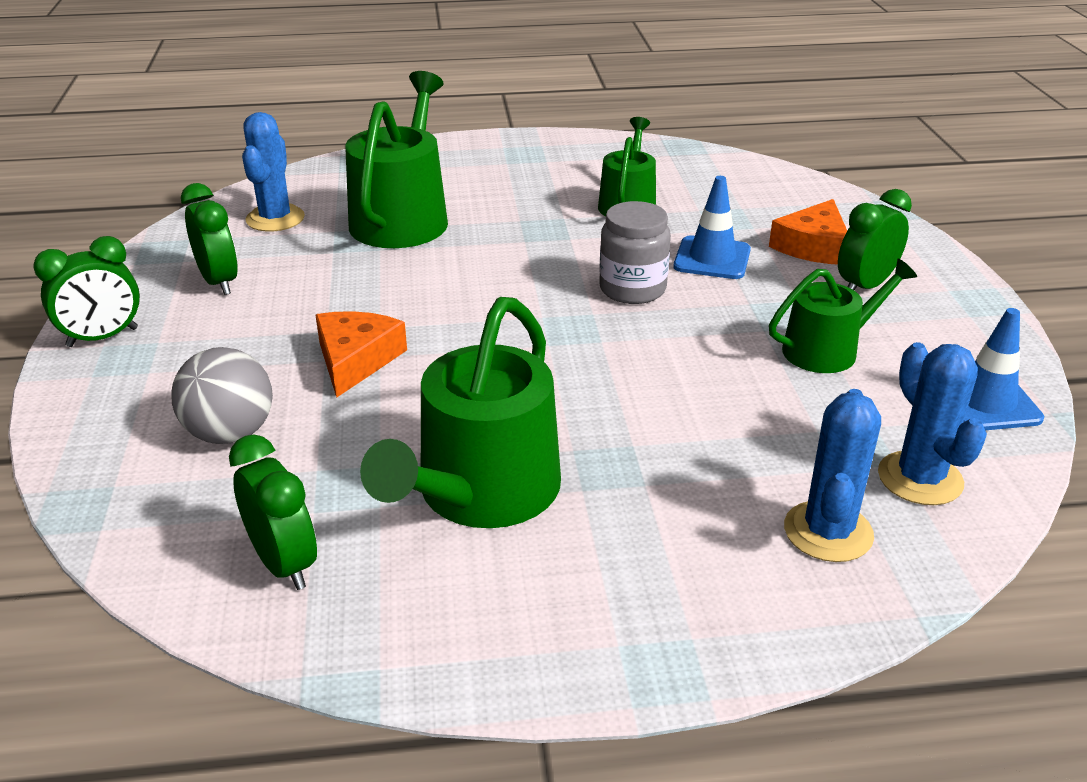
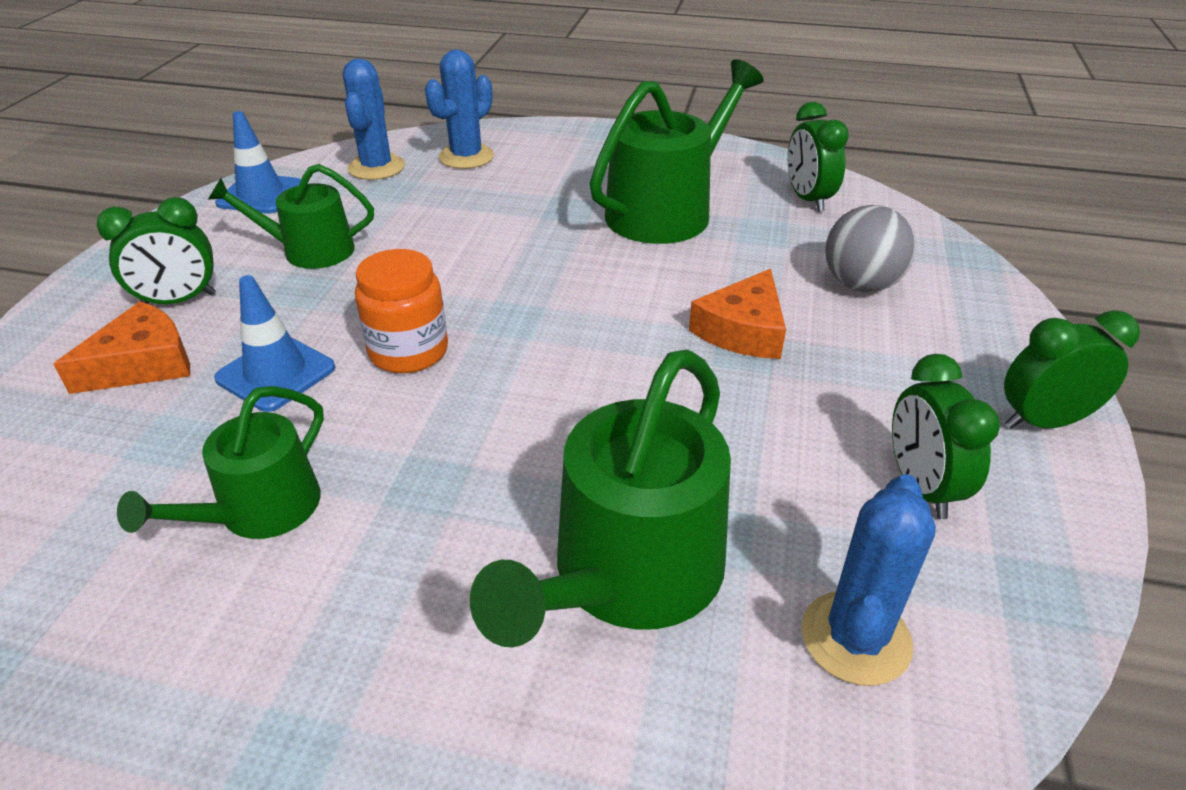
camera: 160 degrees left, 5 degrees up
grey jar [599,201,671,304] -> orange jar [355,249,448,373]

